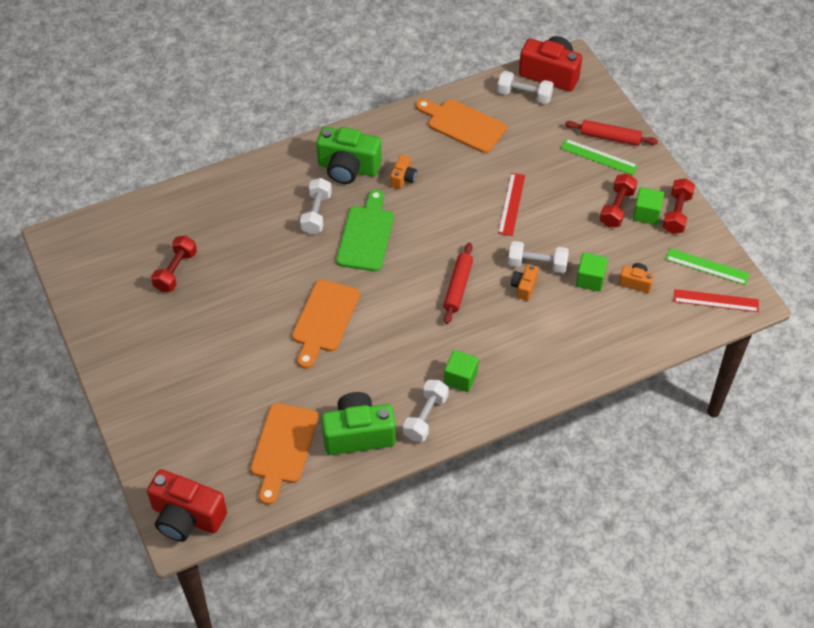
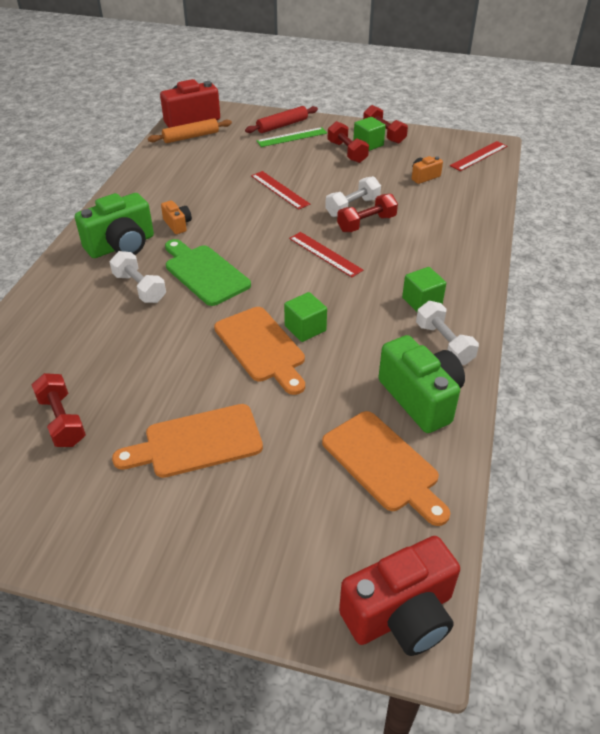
camera: 50 degrees left, 10 degrees down
green camera [321,392,396,455] -> green camera turned 120 degrees clockwise [378,335,465,433]
orange cutting board [416,99,507,153] -> orange cutting board moved to [112,404,263,478]
red rolling pin [443,243,473,324] -> red ruler [289,232,363,277]
white dumbbell [497,71,554,104] -> orange rolling pin [148,118,232,143]
orange camera [511,264,539,301] -> red dumbbell [337,194,398,232]
green cube [576,253,608,292] -> green cube moved to [284,292,327,342]
green ruler [665,248,750,285] -> none

